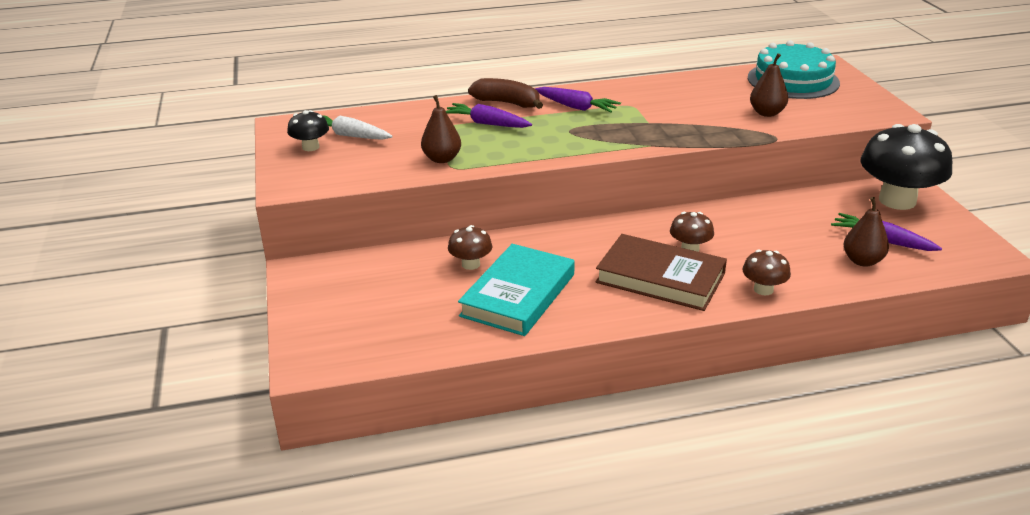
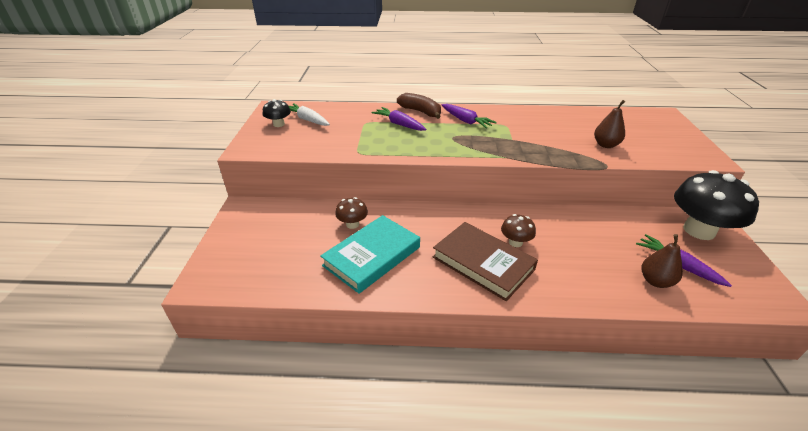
camera: 15 degrees right, 5 degrees up
brown pear [421,95,461,163] -> none
brown mushroom [742,250,791,295] -> none
turquoise cake [748,40,840,99] -> none

